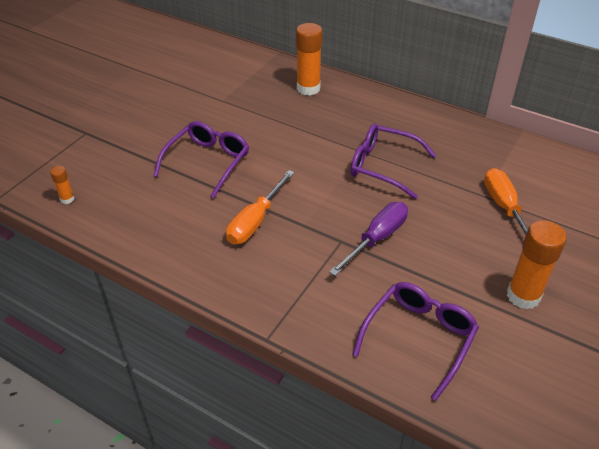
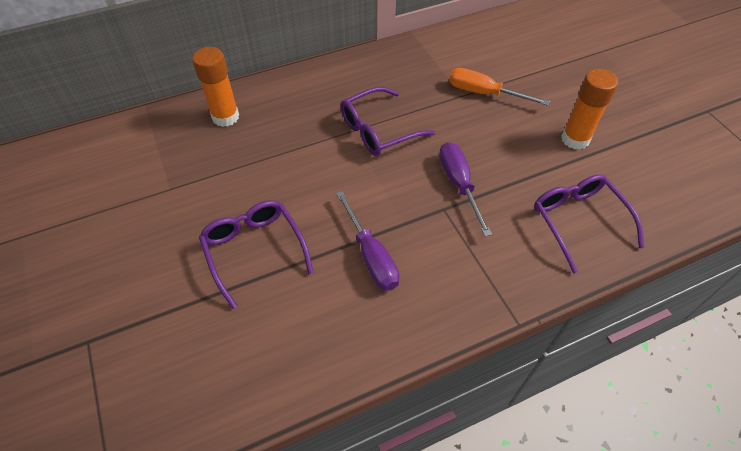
camera: 55 degrees left, 10 degrees up
orange glue stick [50,166,74,204] -> none
orange screwdriver [226,170,294,245] -> purple screwdriver [336,191,399,291]

